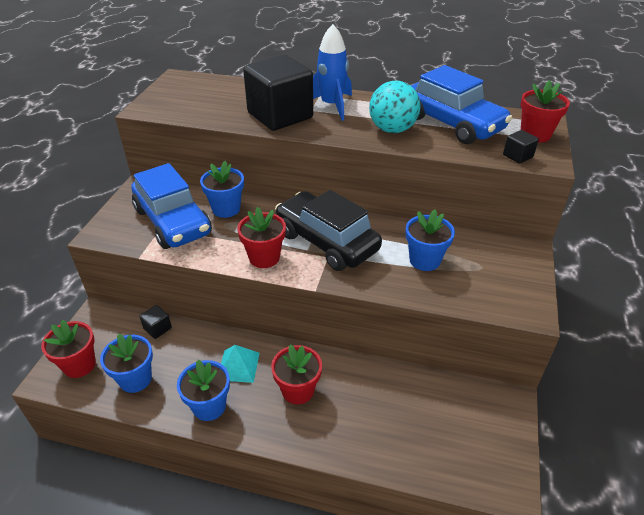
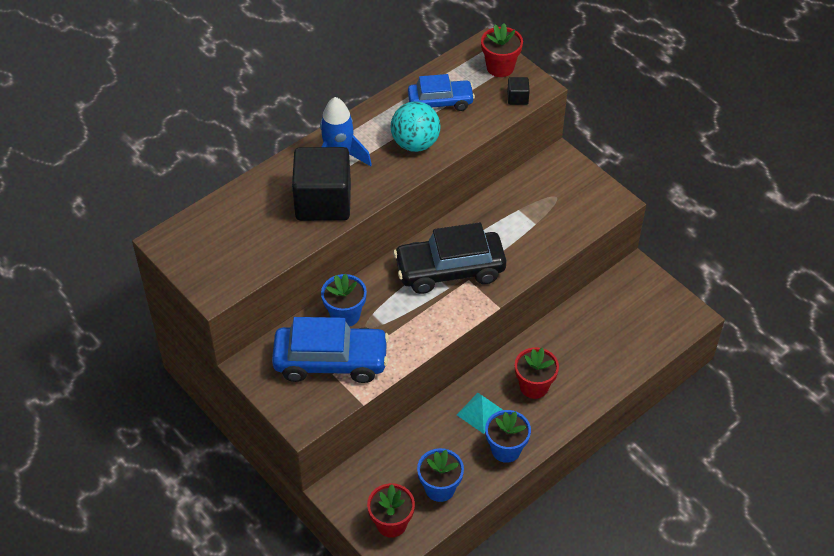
camera: 55 degrees left, 10 degrees up
black cube [139,305,172,339] -> none
red flower pot [237,207,286,268] -> none
blue flower pot [405,209,455,271] -> none
blue car [410,65,512,144] -> blue car [408,74,475,111], size x0.62

